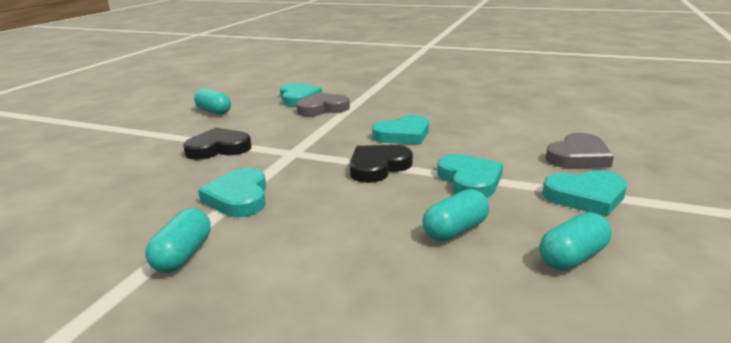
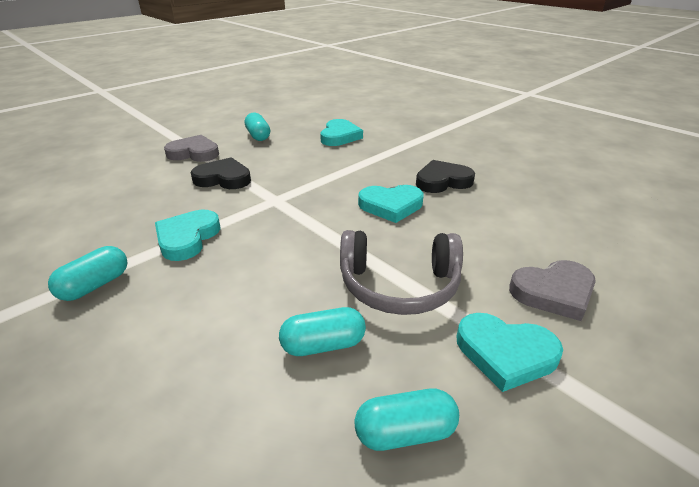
camera: 25 degrees right, 10 degrees up
grey heart [297,92,350,117] -> grey heart moved to [164,135,219,162]
black heart [350,145,413,183] -> black heart moved to [416,160,475,193]
turquoise heart [437,154,503,198] -> grey headphones [340,230,463,315]

